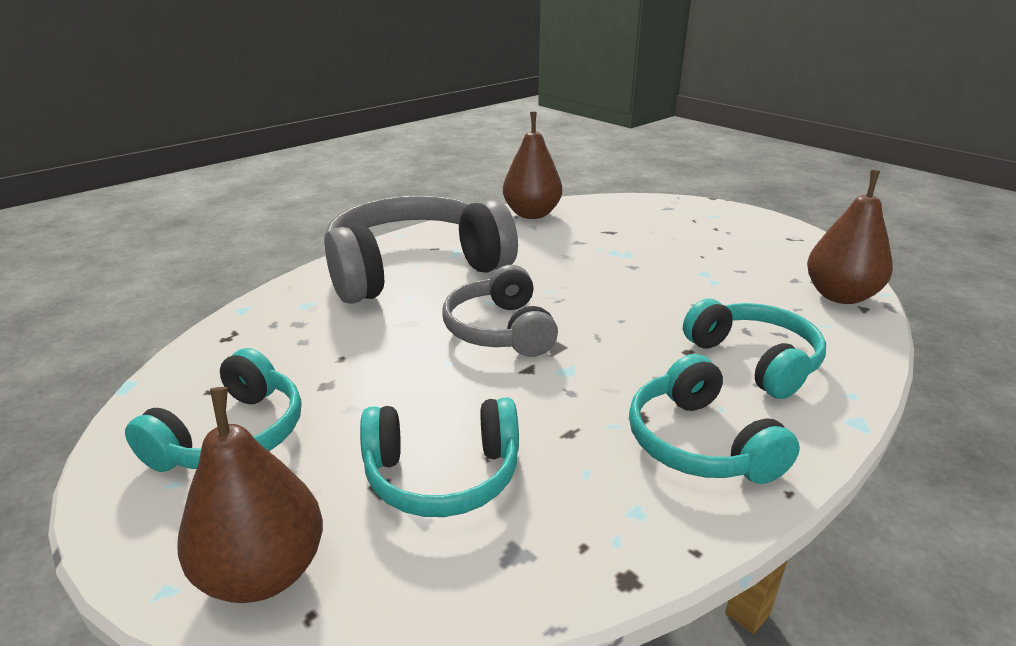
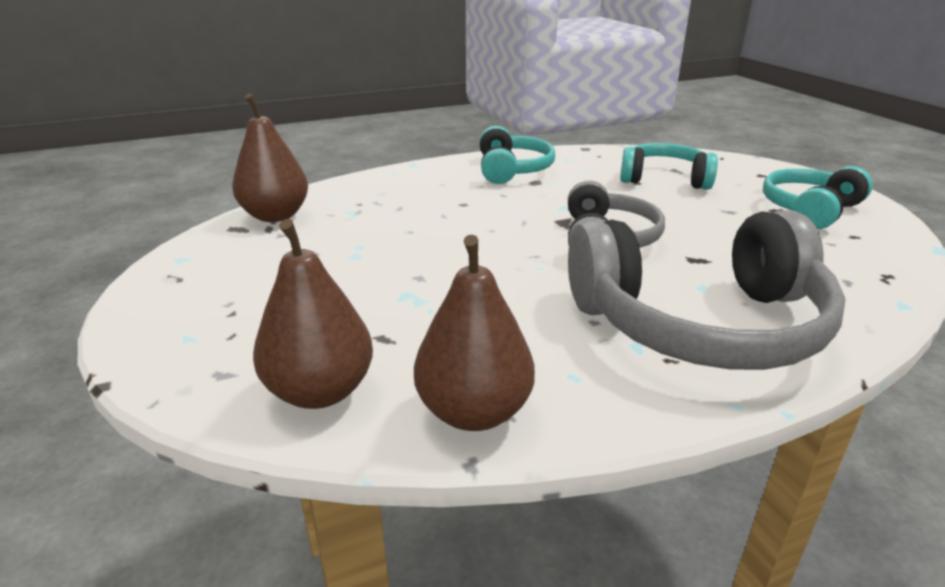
camera: 160 degrees left, 0 degrees up
brown pear [177,387,323,603] -> brown pear moved to [253,219,373,409]
turquoise headphones [683,299,826,399] -> none

